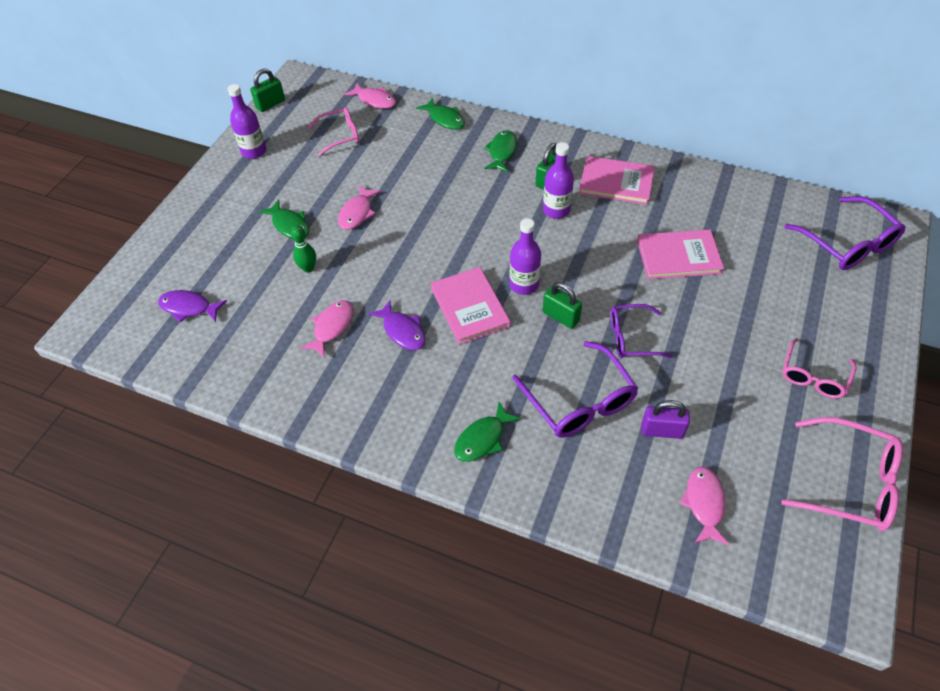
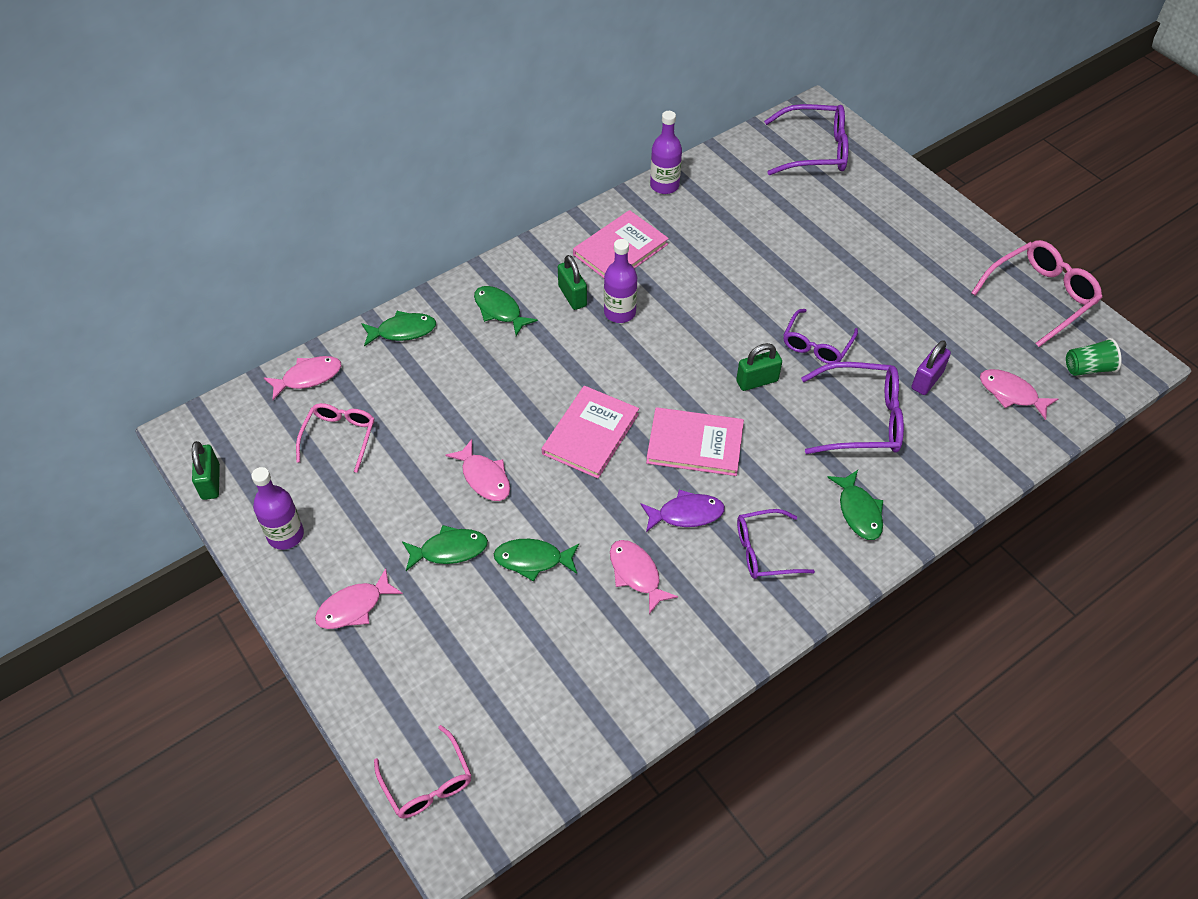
camera: 60 degrees left, 0 degrees up
purple fish [158,290,227,323] -> none
green bowling pin [291,226,316,273] -> green fish [494,539,579,581]
purple bottle [509,218,541,295] -> purple bottle moved to [650,111,682,194]
pink book [637,229,724,279] -> pink book moved to [542,386,639,479]
pink glasses [783,338,856,398] -> pink glasses moved to [374,725,472,818]
none -> pink fish [315,568,403,629]
none -> purple glasses [737,509,815,579]
none -> green cup [1066,338,1122,376]

